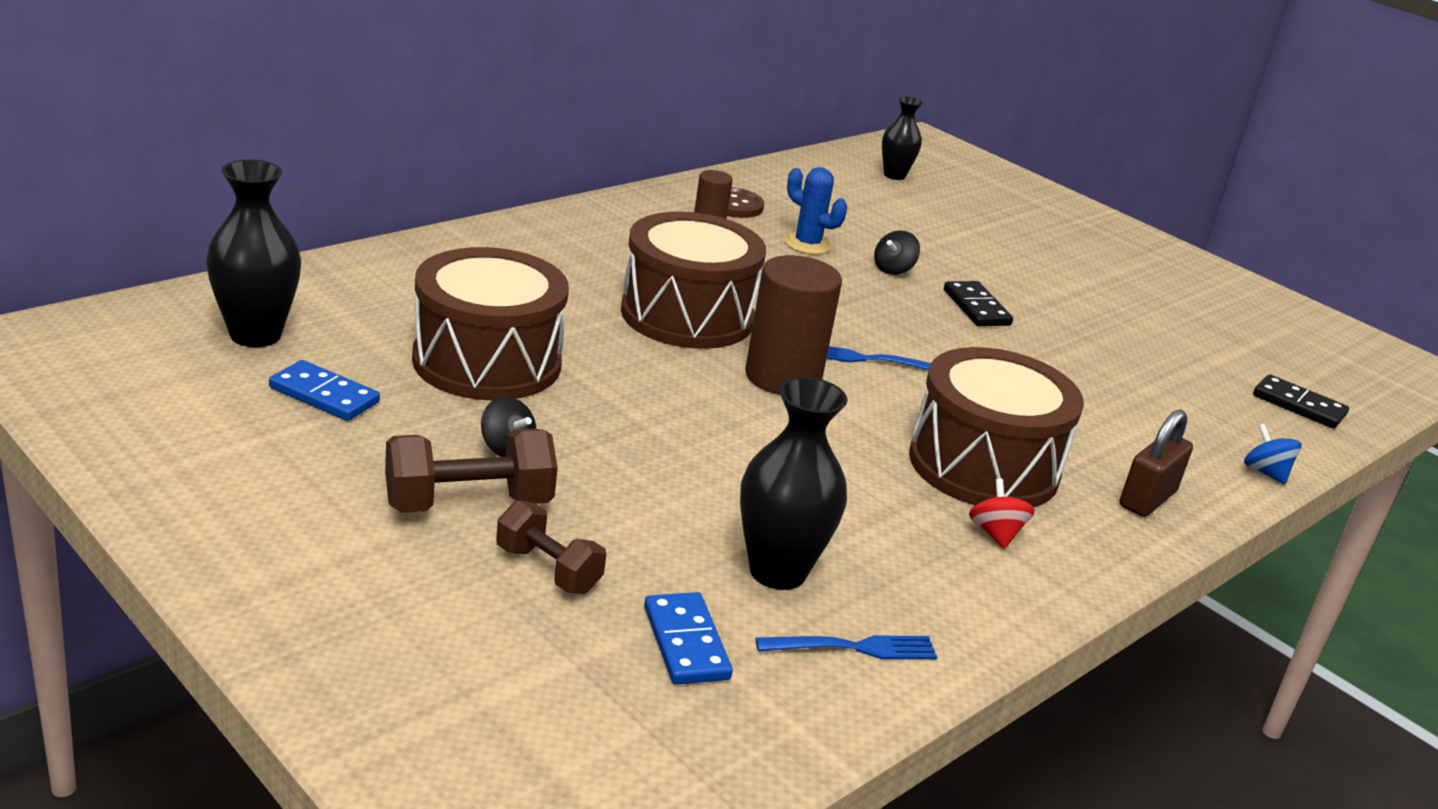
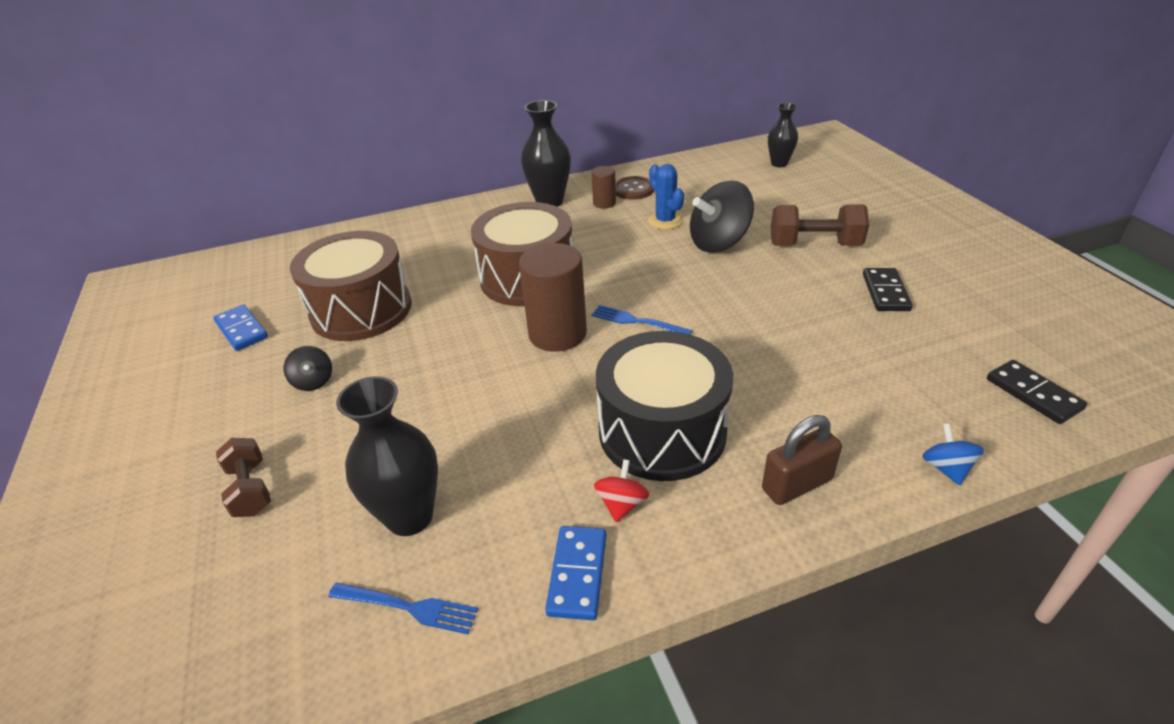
camera: 30 degrees right, 10 degrees up
black vase [206,159,301,347] -> black vase moved to [521,100,571,207]
brown dumbbell [385,429,558,513] -> brown dumbbell moved to [771,204,869,246]
blue domino [644,592,733,685] -> blue domino moved to [545,526,607,620]
black spinning top [874,230,920,275] -> black spinning top [690,181,754,253], size x2.04
brown drum [909,347,1084,508] -> black drum [596,331,733,481]
black domino [944,281,1013,326] -> black domino moved to [863,268,913,311]

